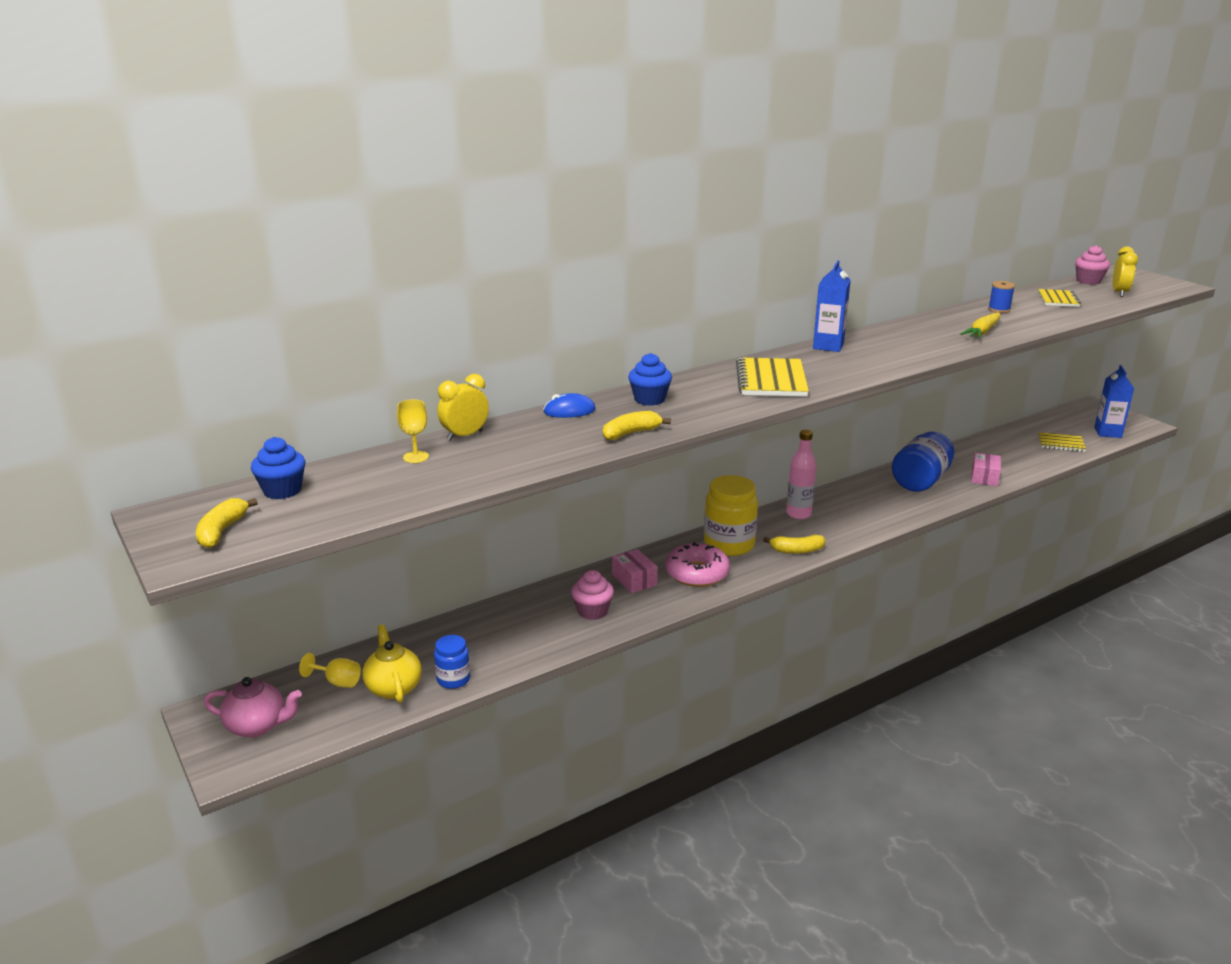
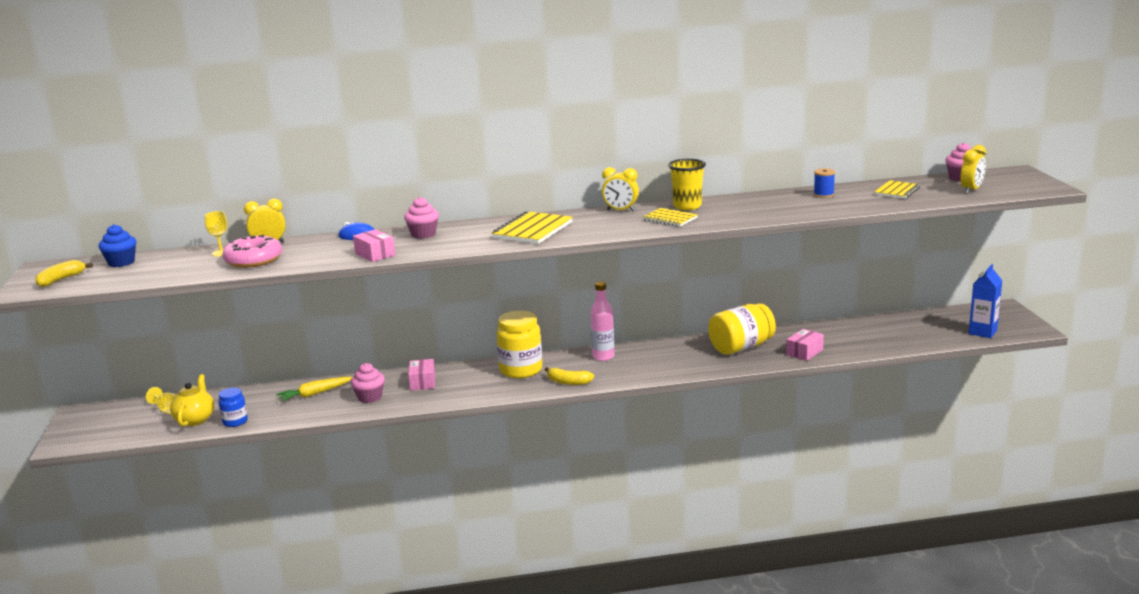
camera: 25 degrees right, 5 degrees down
pink teapot [204,677,302,738] -> none
yellow banana [603,411,671,440] -> pink box [353,229,395,262]
blue cupcake [628,353,672,406] -> pink cupcake [404,197,439,239]
pink donut [665,542,730,587] -> pink donut moved to [222,235,282,268]
blue carton [813,260,851,352] -> yellow clock [602,167,639,211]
blue jar [892,432,954,492] -> yellow jar [708,303,776,355]
yellow carrot [960,312,1001,339] -> yellow carrot moved to [276,377,352,402]
yellow notebook [1038,432,1086,452] -> yellow notebook moved to [643,208,698,227]
none -> yellow cup [668,159,706,210]

